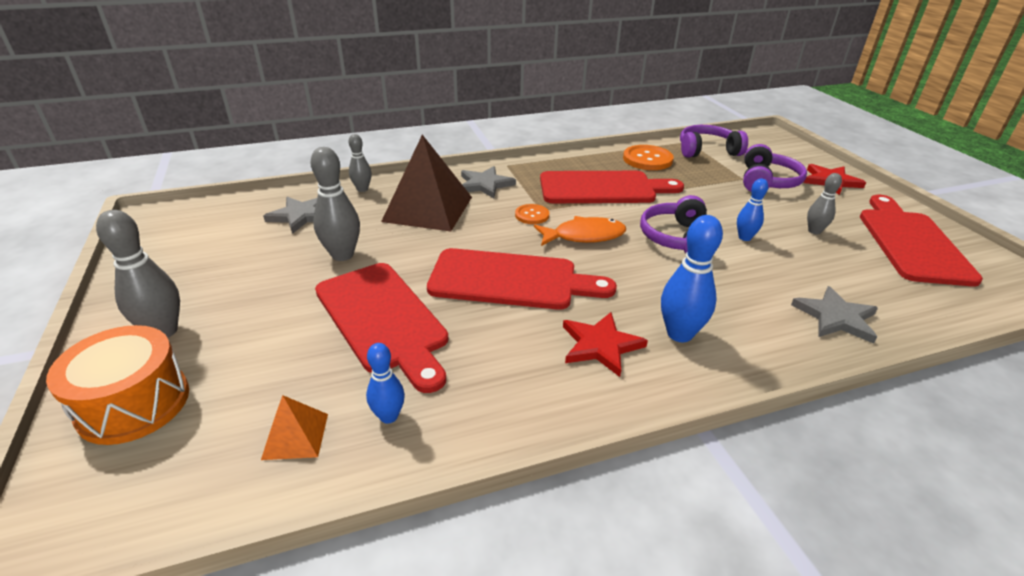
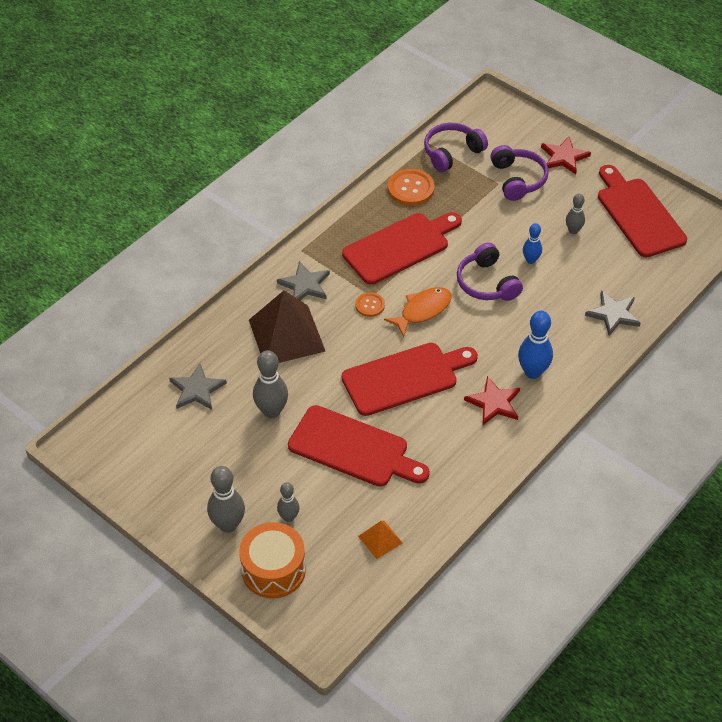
camera: 30 degrees left, 15 degrees up
grey bowling pin [349,134,372,192] -> grey bowling pin moved to [277,482,300,522]
blue bowling pin [366,343,405,424] -> none

